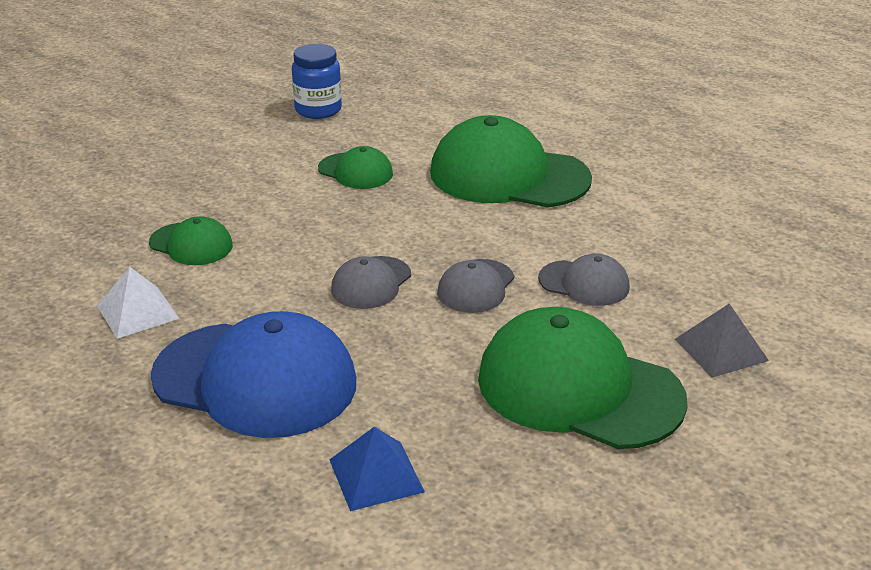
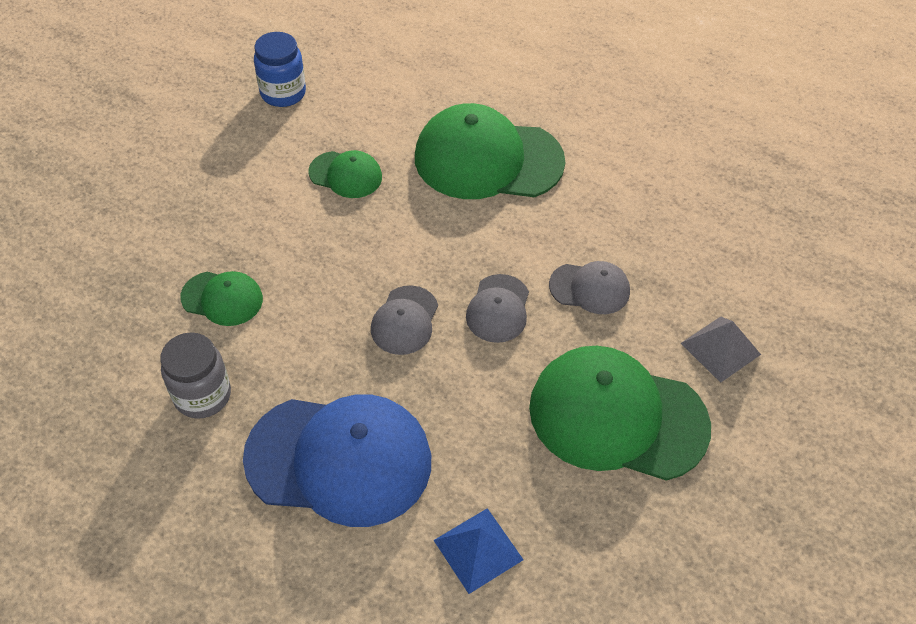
camera: 15 degrees left, 20 degrees up
white pyramid [97,267,180,339] -> grey jar [160,332,231,419]

